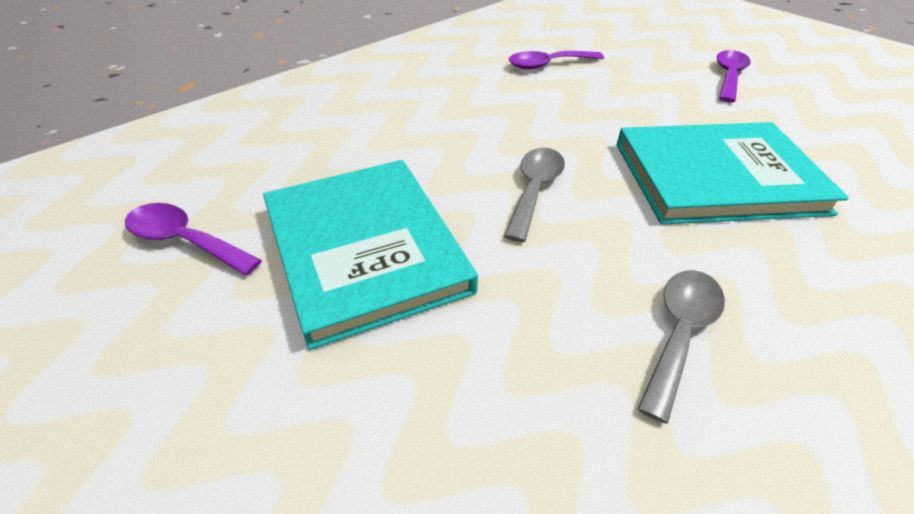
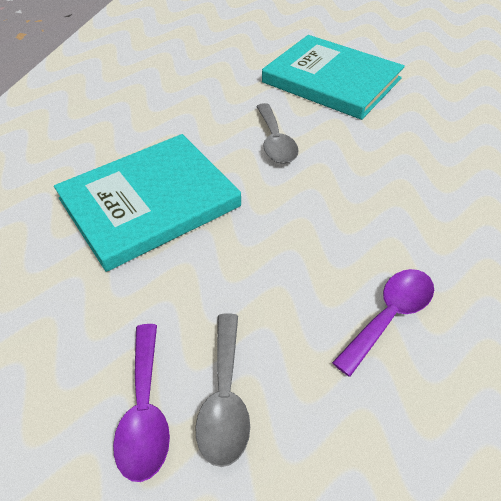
camera: 150 degrees right, 5 degrees up
purple spoon [125,203,262,276] -> none
grey spoon [637,270,725,424] -> grey spoon moved to [195,314,250,467]

